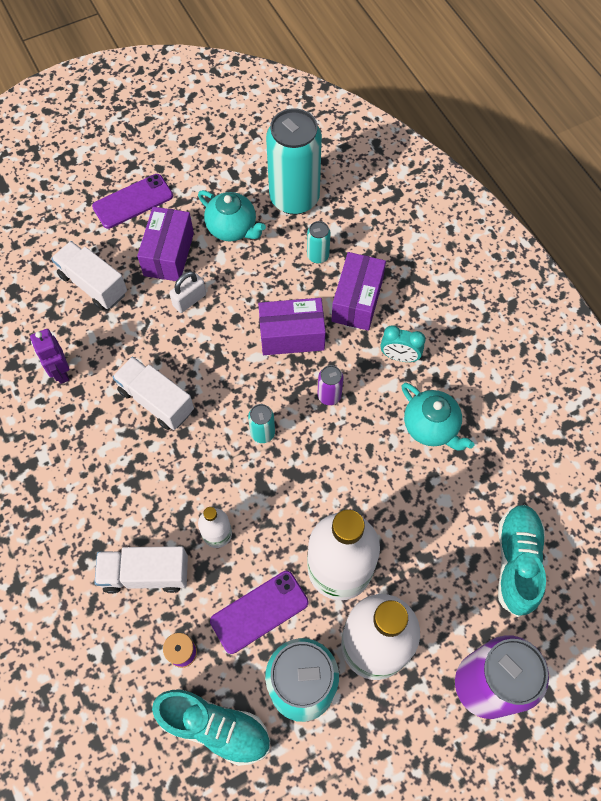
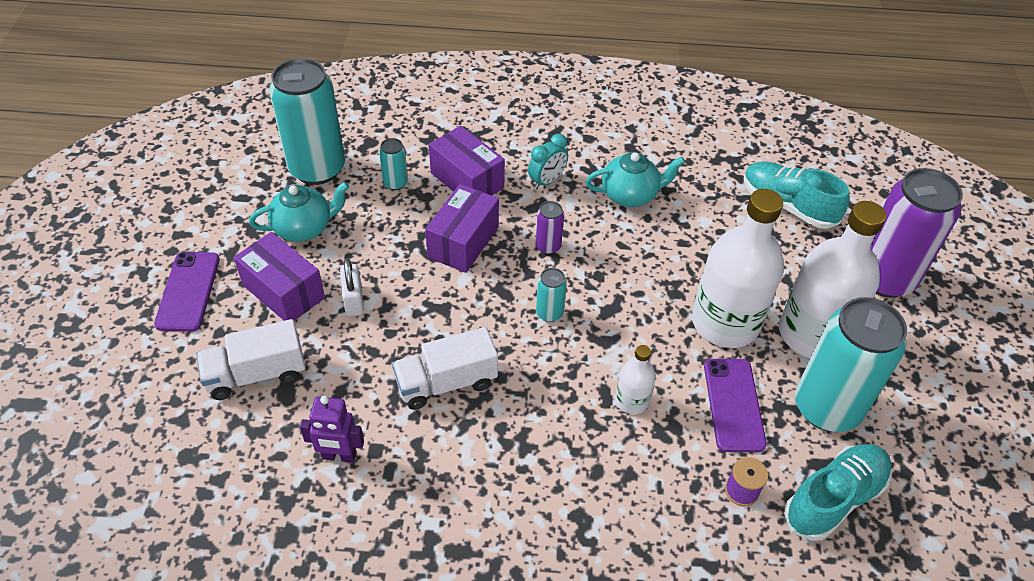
camera: 60 degrees left, 15 degrees down
white truck [94,546,188,594] -> none

